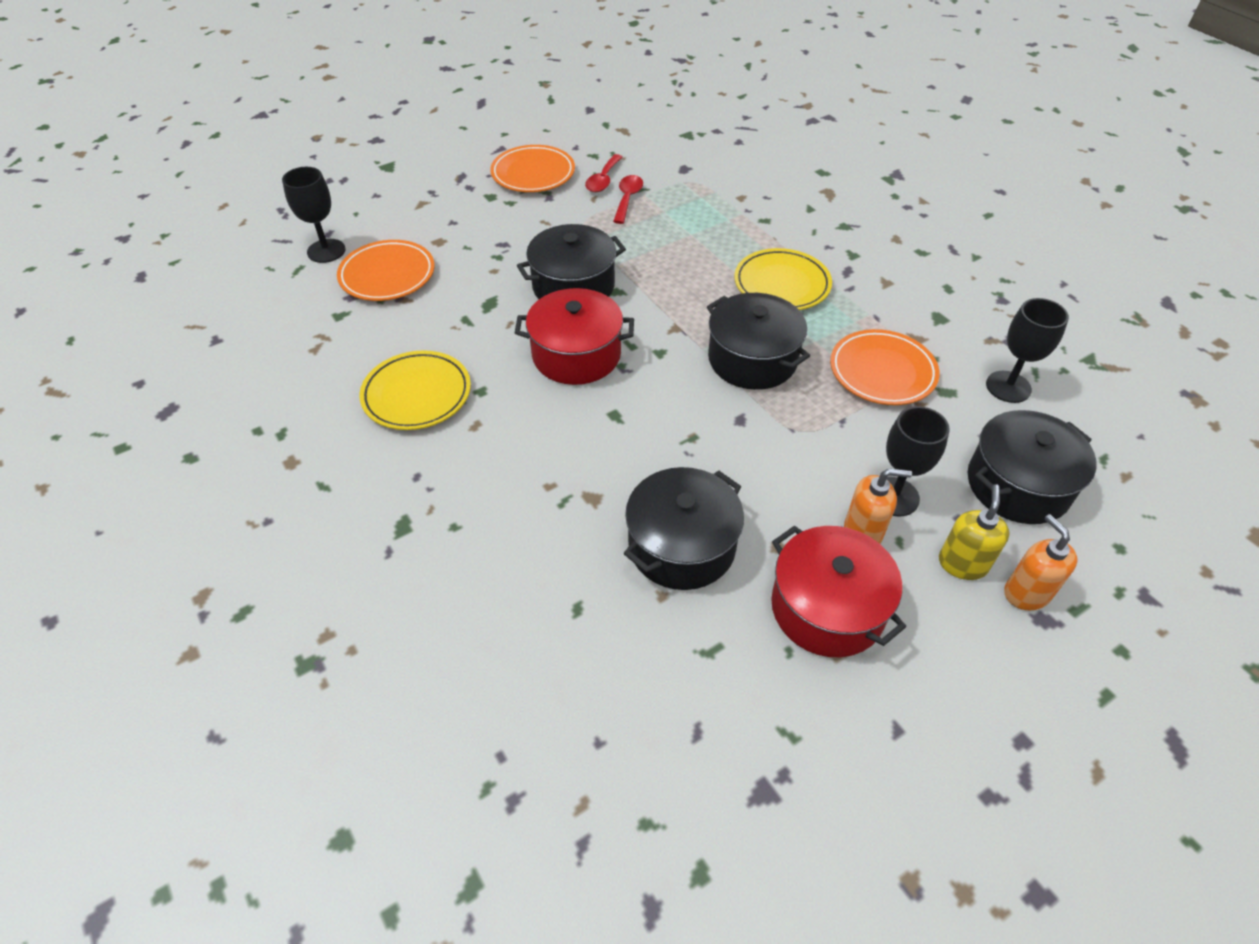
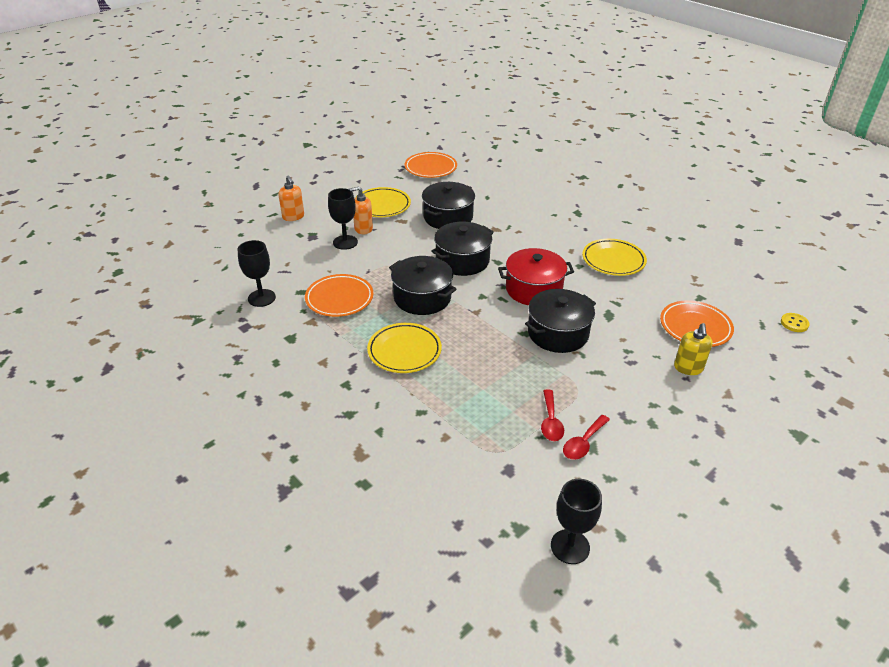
camera: 170 degrees right, 10 degrees down
black goblet [282,167,346,263] -> black goblet moved to [551,479,602,564]
orange plate [490,145,575,192] -> orange plate moved to [405,152,457,178]
red spoon [585,154,622,192] -> red spoon turned 150 degrees counterclockwise [563,415,610,460]
red pot [771,525,906,657] -> yellow plate [355,187,411,217]
yellow soap dispenser [939,484,1010,580] -> yellow soap dispenser moved to [674,323,712,375]
black pot [967,410,1096,524] -> black pot moved to [431,222,494,276]
none -> yellow button [781,313,810,332]

